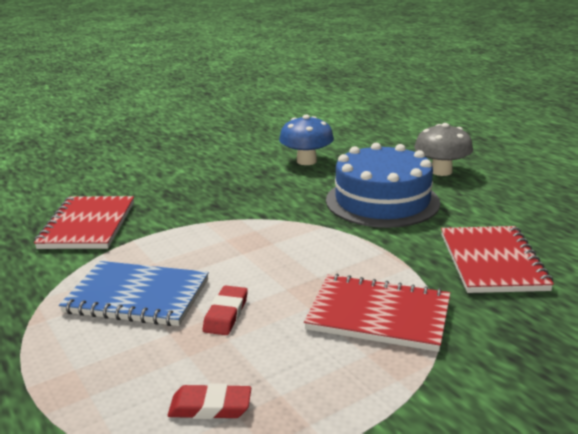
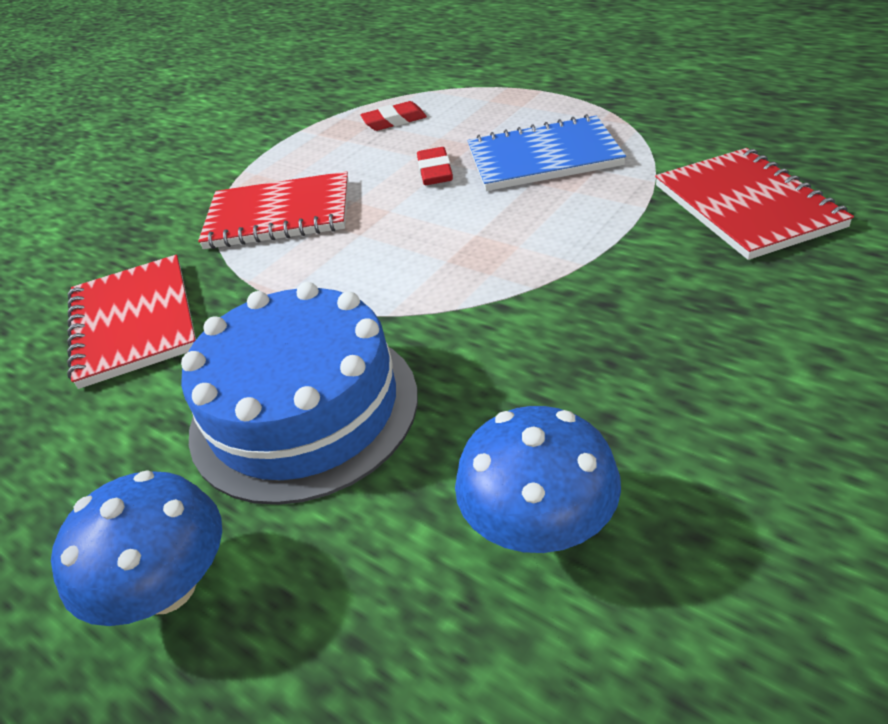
camera: 165 degrees right, 15 degrees up
grey mushroom [414,123,473,176] -> blue mushroom [51,470,222,626]

